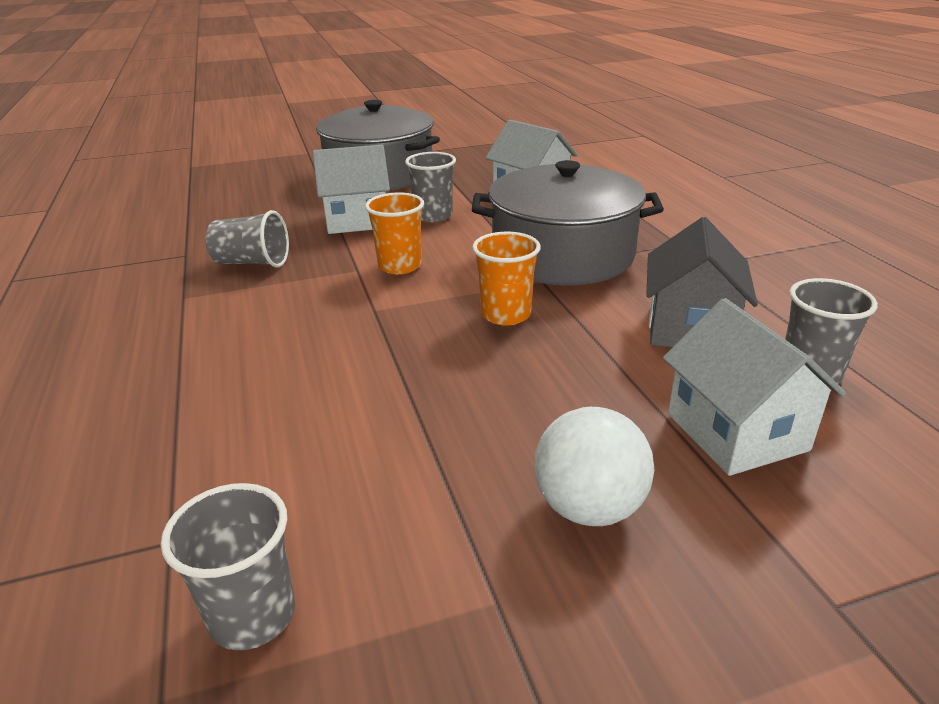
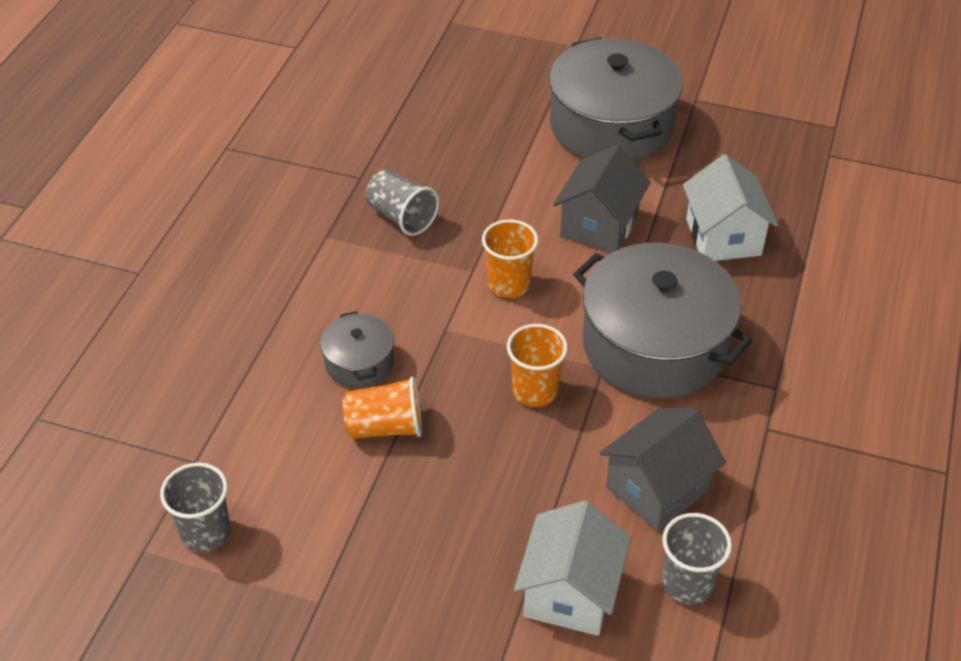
camera: 35 degrees right, 15 degrees up
white house [313,145,390,234] -> none
grey cup [405,152,456,222] -> grey house [553,145,651,253]
white ball [534,407,655,526] -> none
none -> grey pot [320,311,394,388]
none -> orange cup [343,377,422,439]

